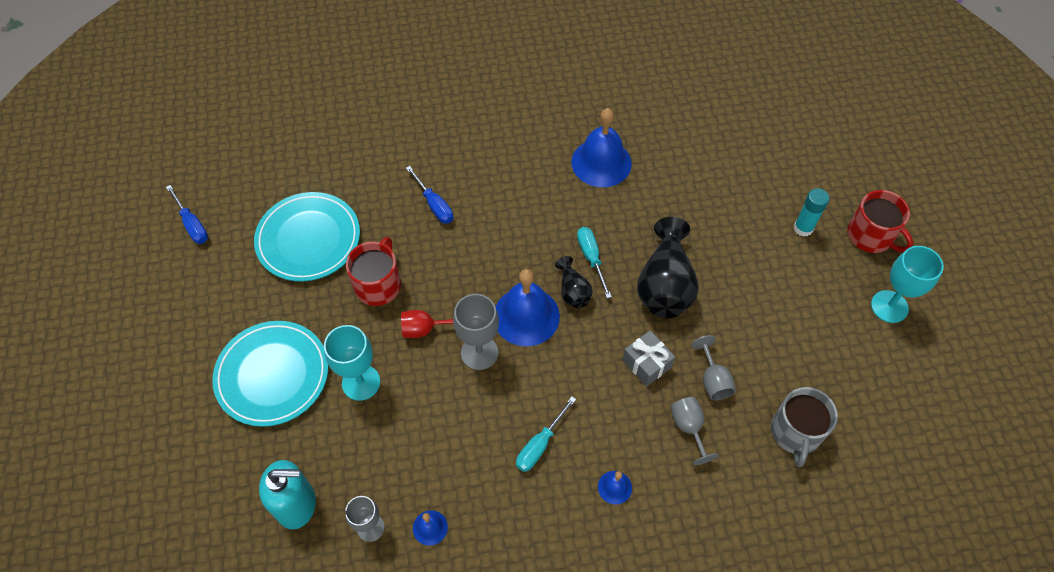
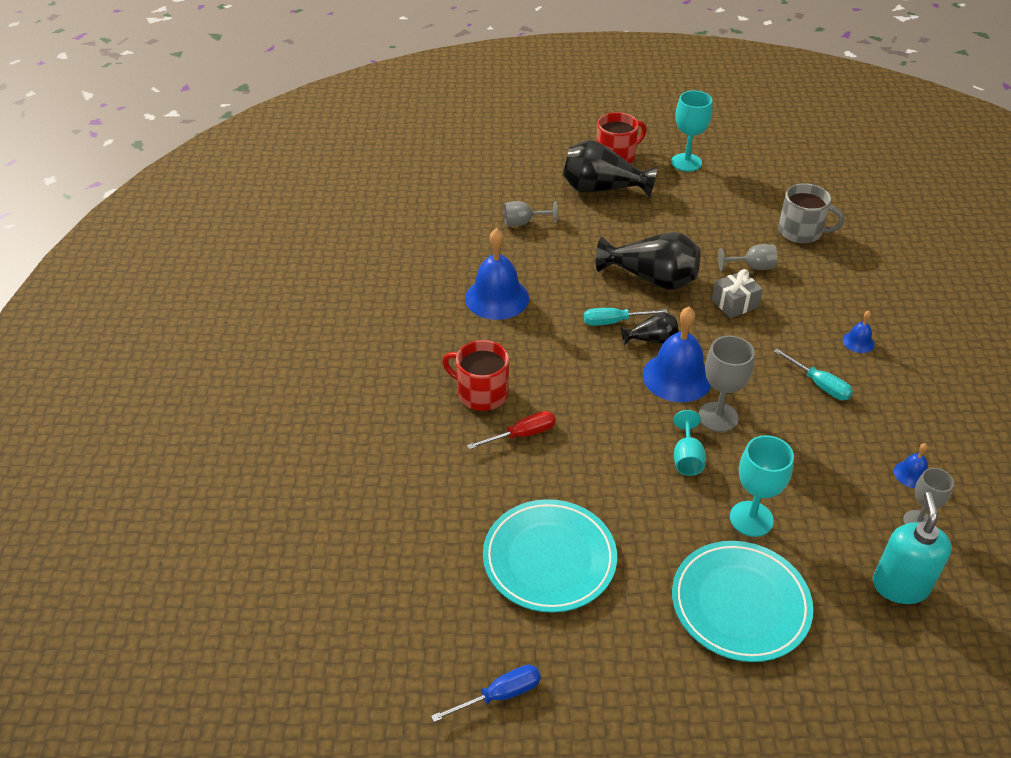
camera: 80 degrees left, 15 degrees down
red mug [346,237,401,306] -> red mug moved to [442,340,509,411]
red goblet [401,310,454,338] -> turquoise goblet [674,410,706,476]
blue screwdriver [406,166,453,224] -> red screwdriver [467,411,556,450]
grey goblet [671,397,719,465] -> grey goblet moved to [504,201,558,226]
turquoise glue stick [794,188,830,237] -> black vase [563,140,658,198]

